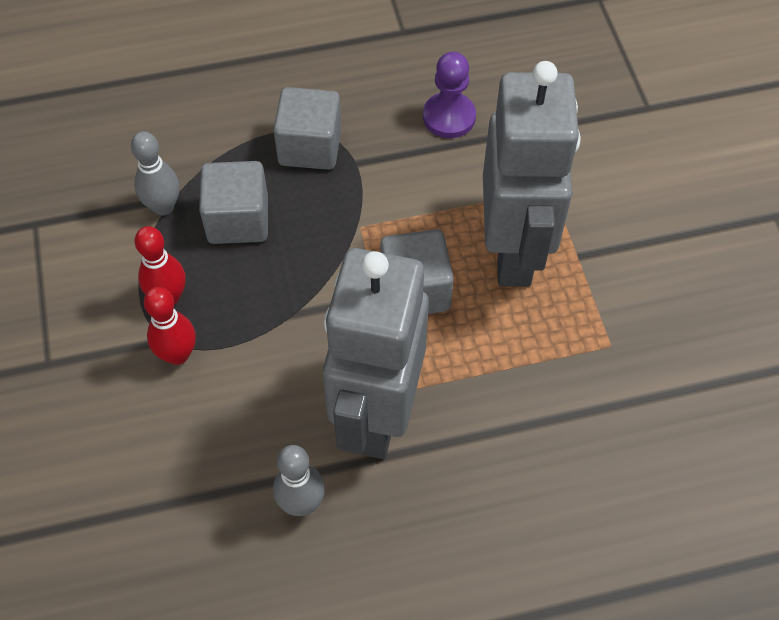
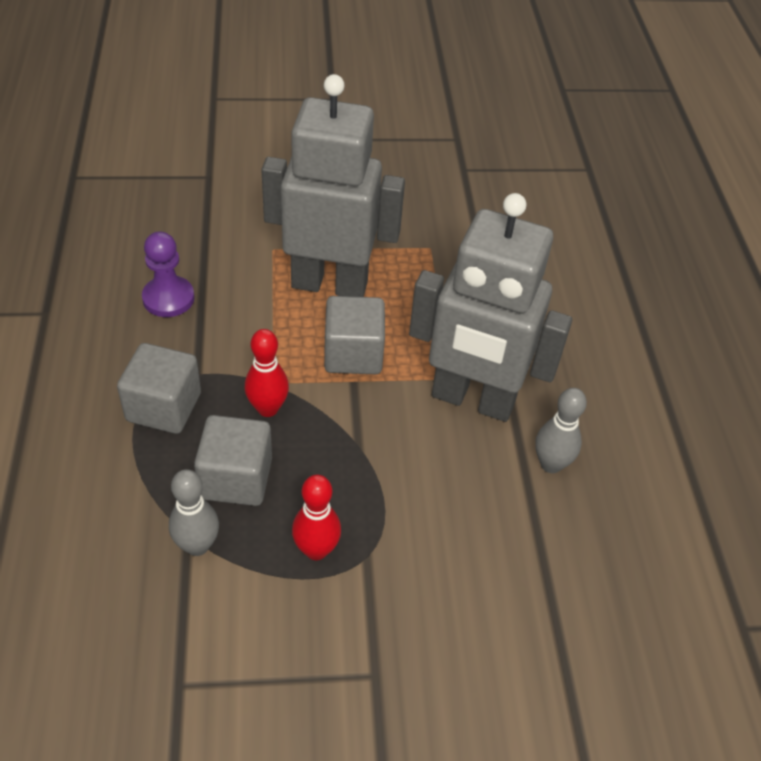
camera: 85 degrees left, 10 degrees down
red bowling pin [144,287,196,365] -> red bowling pin moved to [244,329,289,417]

